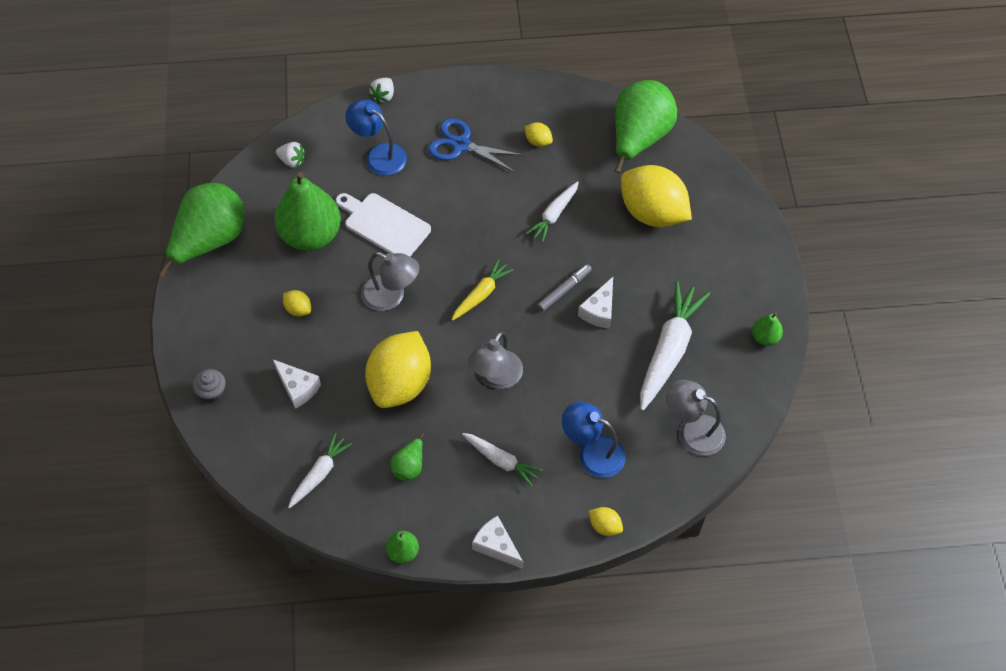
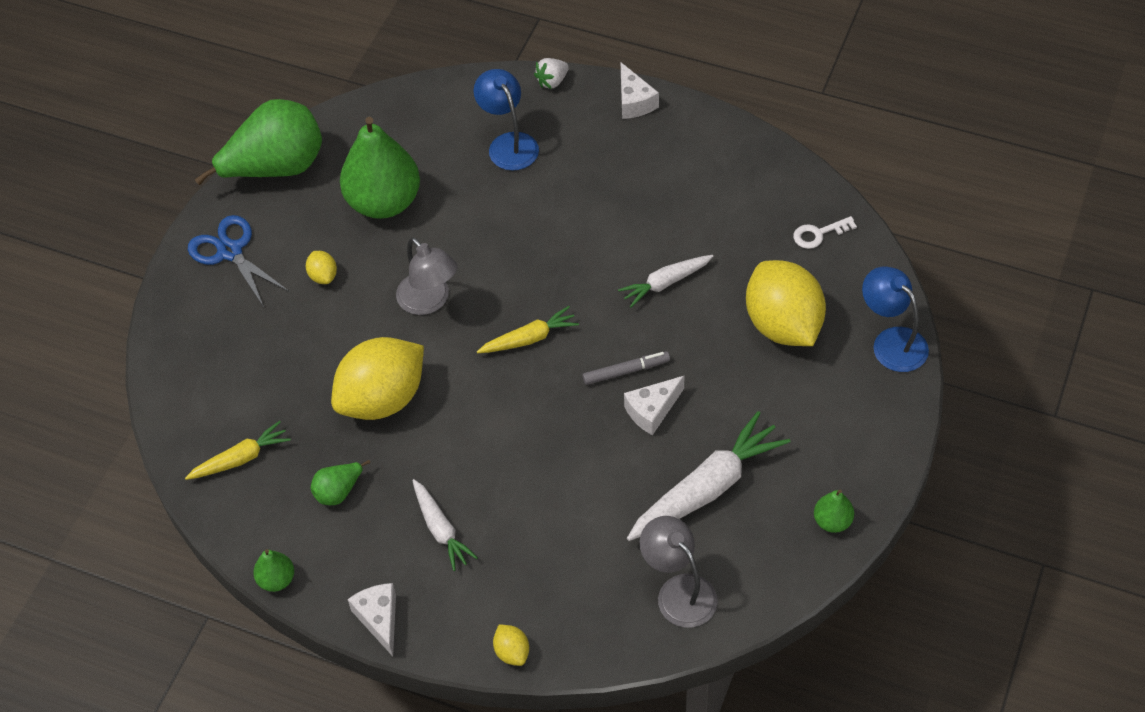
camera: 30 degrees right, 5 degrees down
grey cupcake [193,369,226,402] -> none
white cheese [273,359,321,409] -> white cheese moved to [621,62,659,119]
white strawberry [276,142,306,168] -> none
white carrot [288,433,352,508] -> yellow carrot [185,421,291,480]
white cutting board [336,193,431,256] -> none
blue scissors [428,118,523,172] -> blue scissors moved to [188,215,290,307]
grey lamp [468,331,523,389] -> none
yellow lemon [524,122,553,147] -> none
blue lamp [562,402,626,478] -> blue lamp moved to [862,267,929,372]
green pear [615,80,677,173] -> white key [793,216,857,249]

